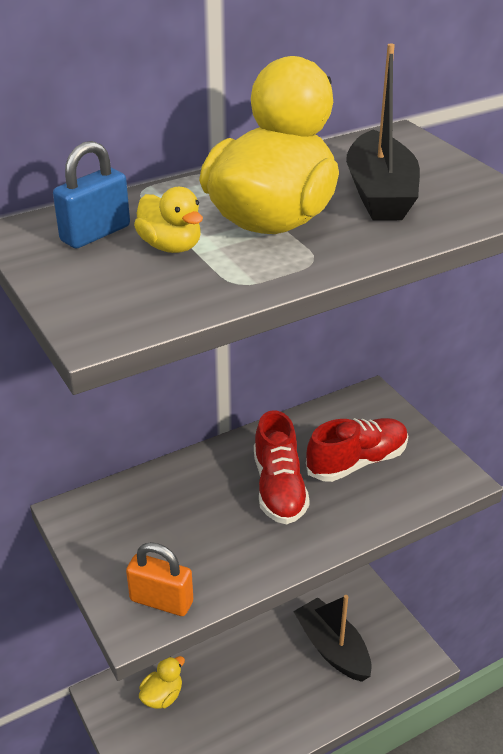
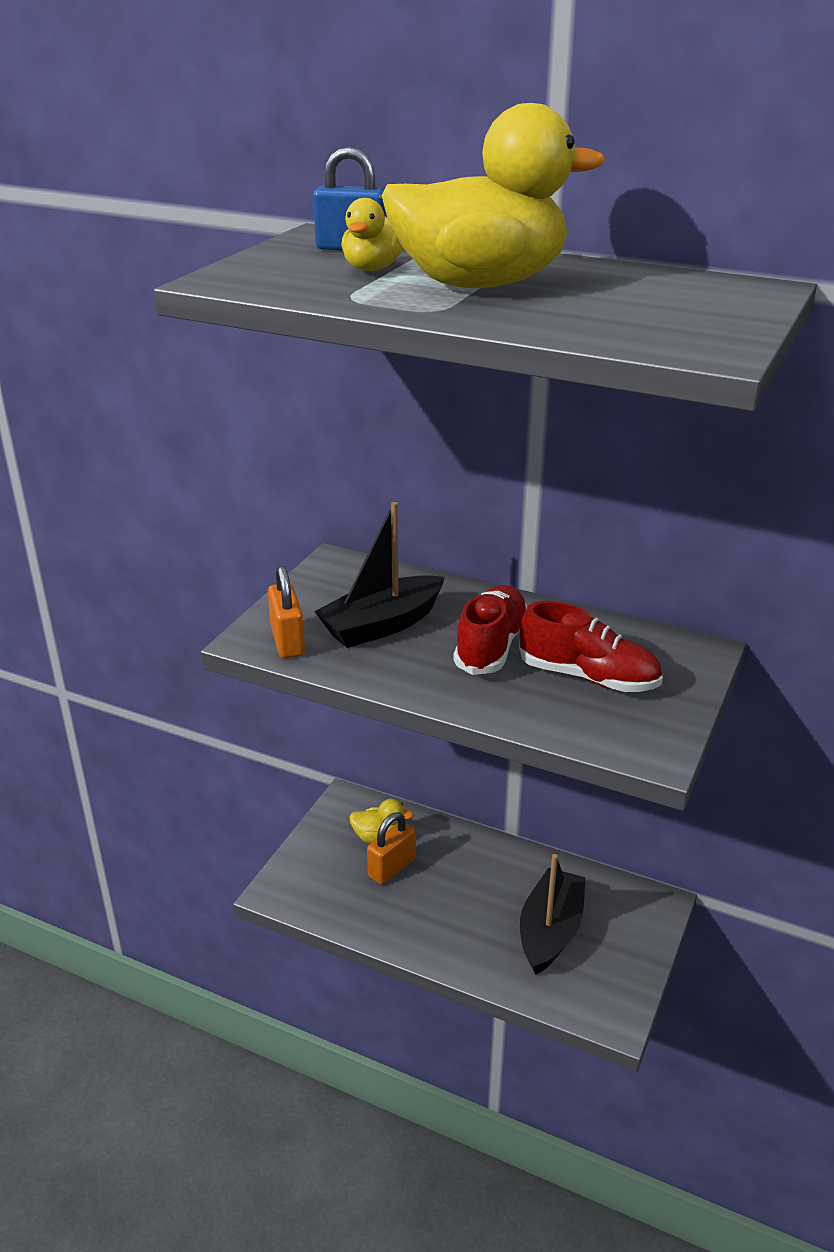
camera: 55 degrees right, 5 degrees down
red shoe [254,410,310,525] -> red shoe turned 150 degrees clockwise [453,585,528,675]
black boat [346,44,420,221] -> black boat moved to [314,502,445,648]
none -> orange padlock [367,812,416,885]

